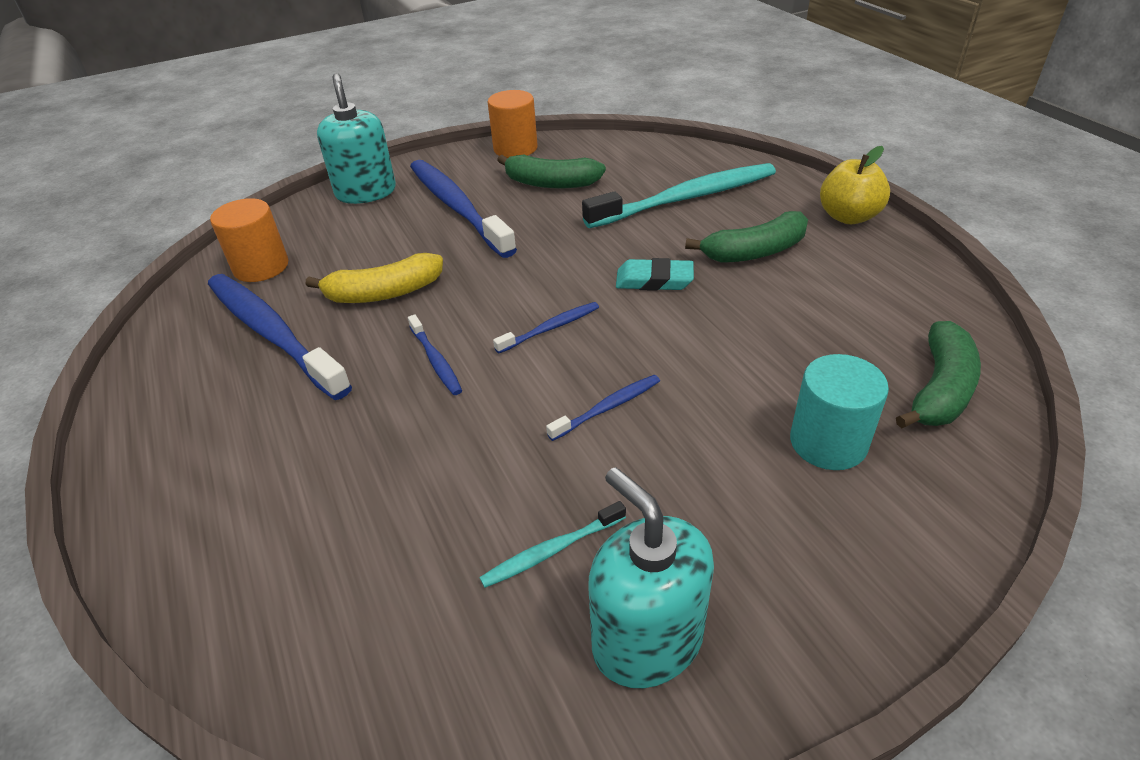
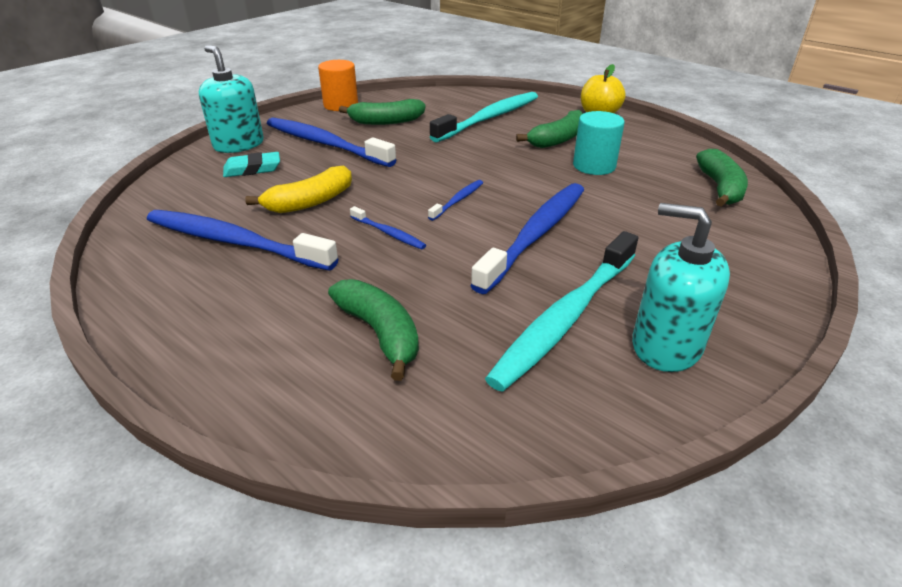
camera: 25 degrees left, 5 degrees down
orange cylinder [210,198,288,282] -> none
turquoise toothbrush [479,501,626,588] -> turquoise toothbrush [485,231,638,392], size x2.22
blue toothbrush [546,375,660,441] -> blue toothbrush [470,183,584,294], size x2.22
turquoise eraser [616,258,694,291] -> turquoise eraser moved to [223,152,280,177]
turquoise cylinder [790,354,889,470] -> turquoise cylinder moved to [573,111,625,175]
none -> green banana [328,279,419,381]

